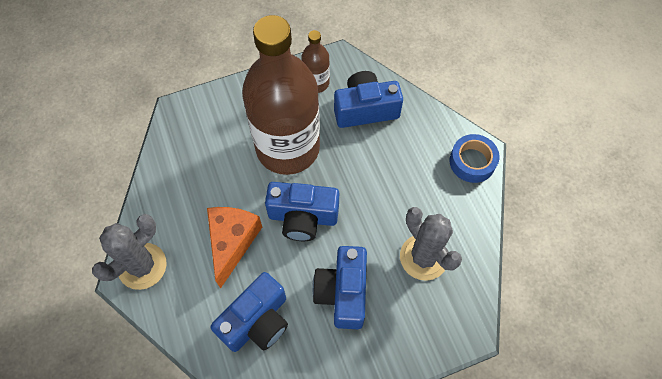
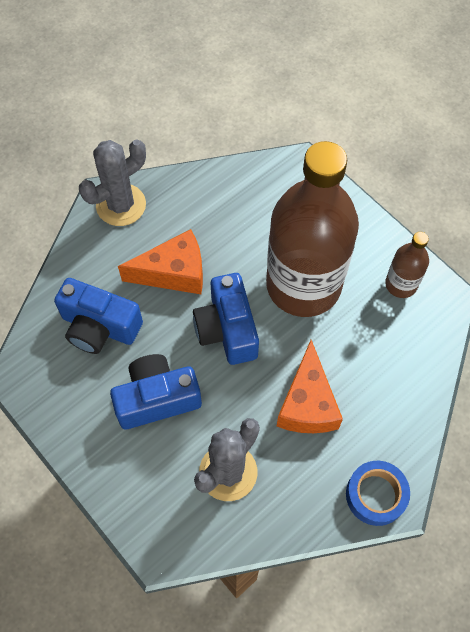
camera: 70 degrees right, 0 degrees up
grey cactus [92,214,167,290] -> grey cactus turned 60 degrees counterclockwise [79,139,146,226]
blue camera [334,71,403,128] -> none
none -> orange cheese [277,340,343,433]

